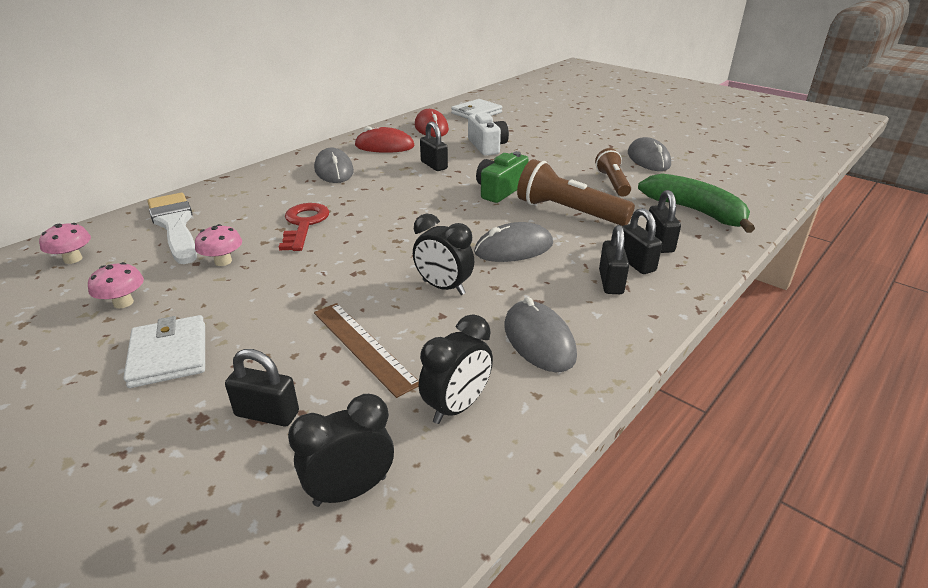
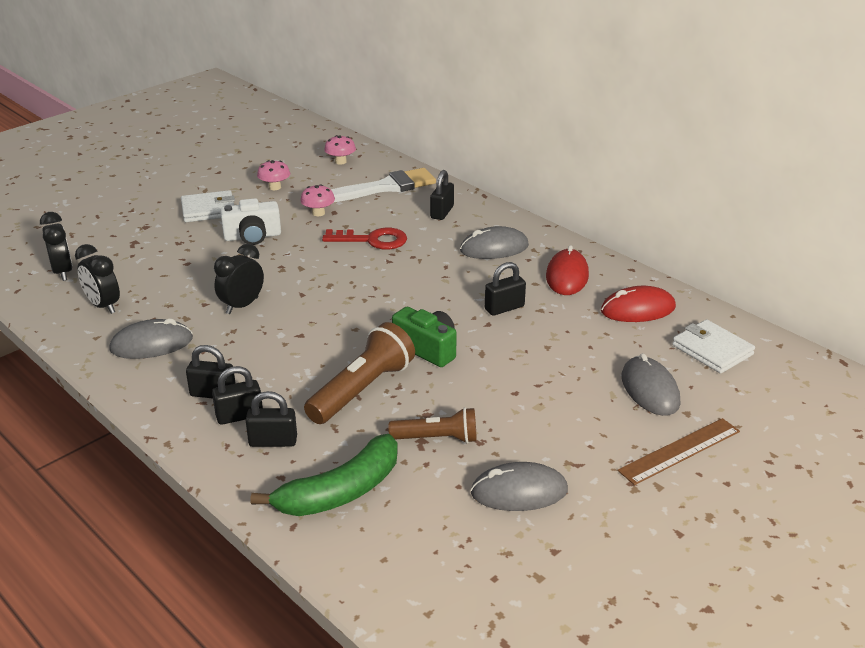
camera: 95 degrees right, 0 degrees up
black padlock [225,349,299,426] -> black padlock moved to [430,170,454,220]
brown ruler [314,303,419,398] -> brown ruler moved to [617,418,740,485]
white camera [468,113,509,156] -> white camera moved to [220,198,281,245]
grey mouse [474,222,553,262] -> grey mouse moved to [622,353,680,416]

